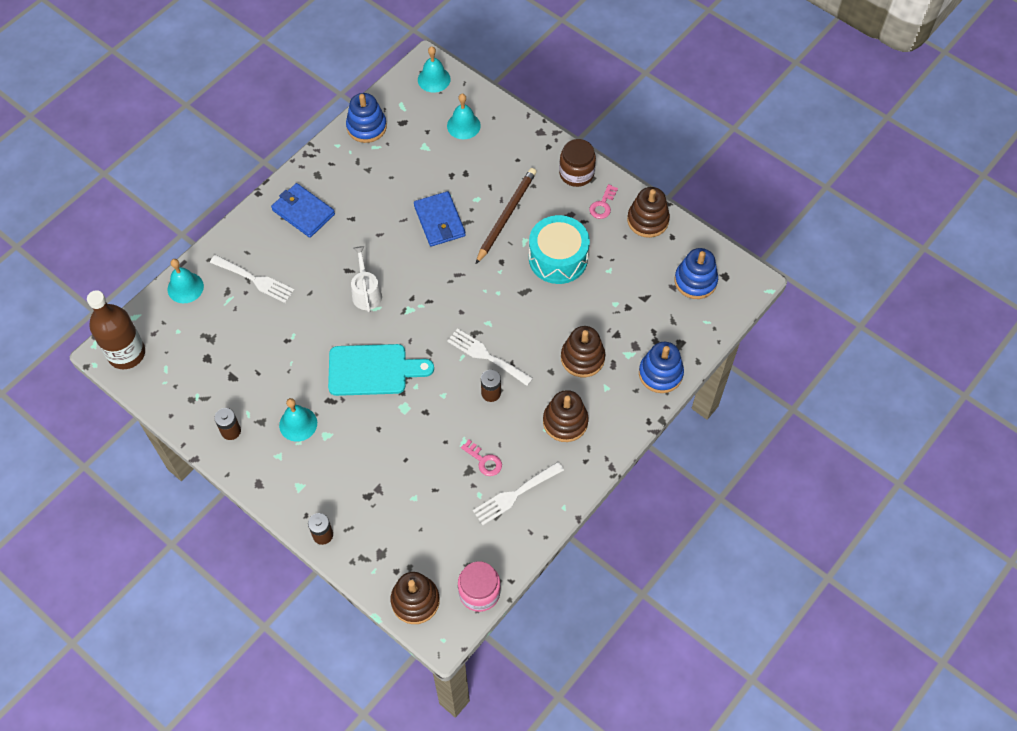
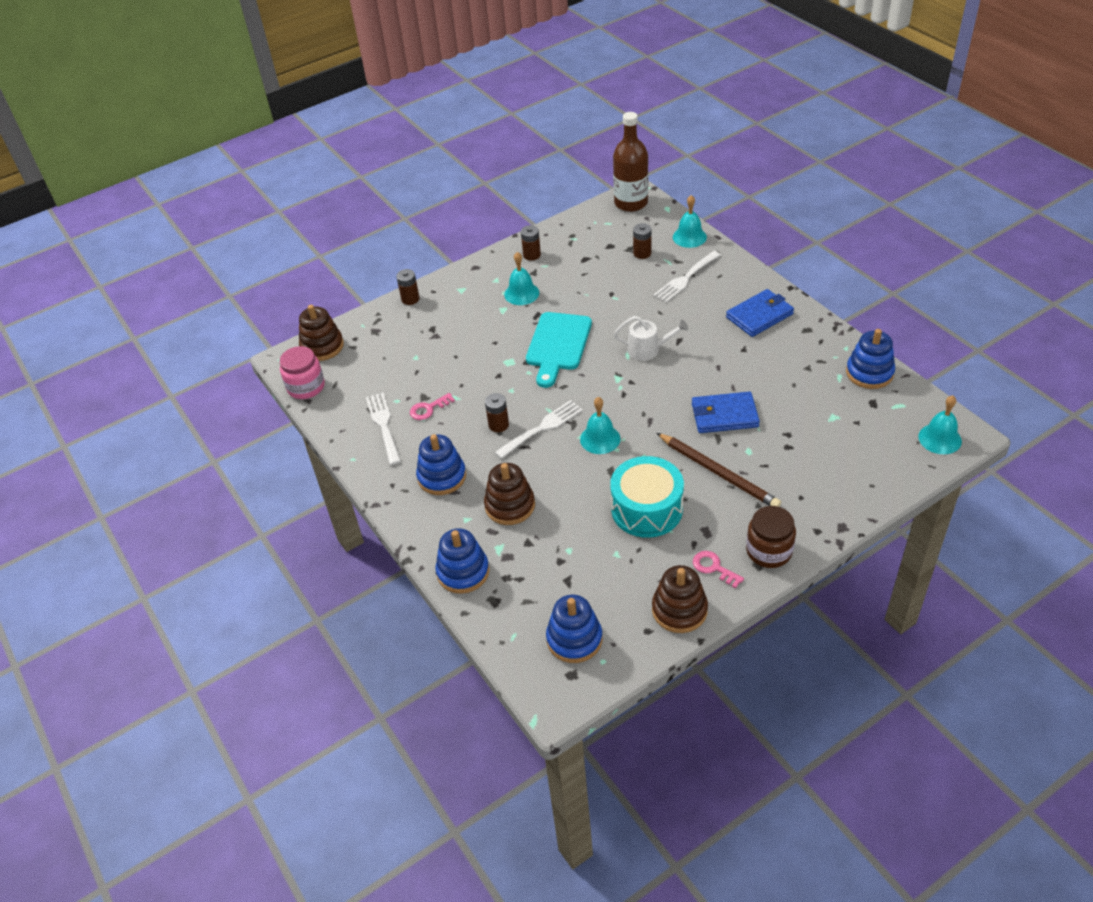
camera: 110 degrees right, 15 degrees down
turquoise bell [447,94,481,139] -> turquoise bell moved to [580,397,621,454]
brown stacking toy [543,390,589,442] -> blue stacking toy [416,434,466,495]
none -> brown battery [633,223,651,259]

